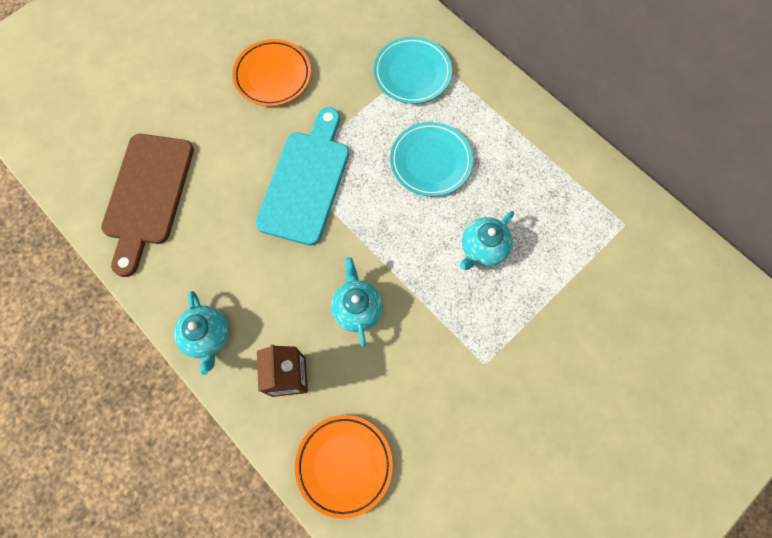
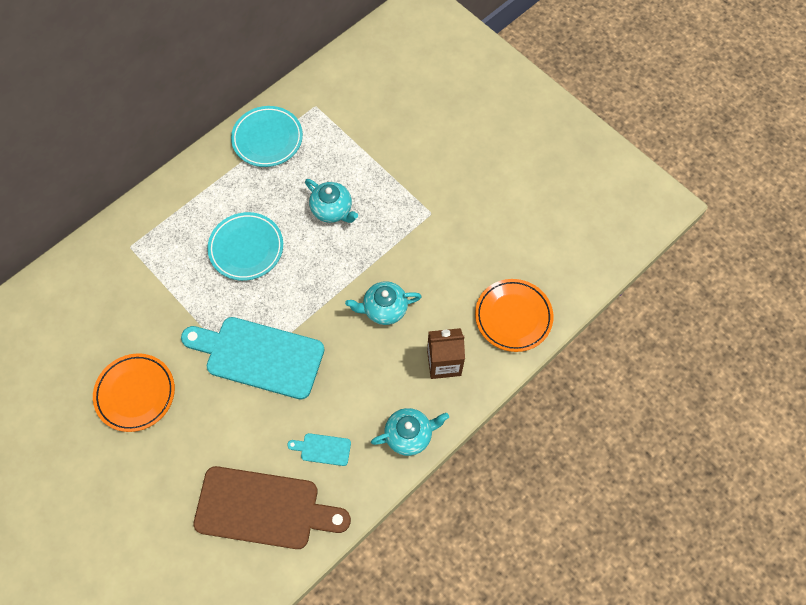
camera: 90 degrees left, 5 degrees down
turquoise plate [374,37,452,104] -> turquoise plate moved to [231,106,303,167]
none -> turquoise cutting board [287,433,351,466]

